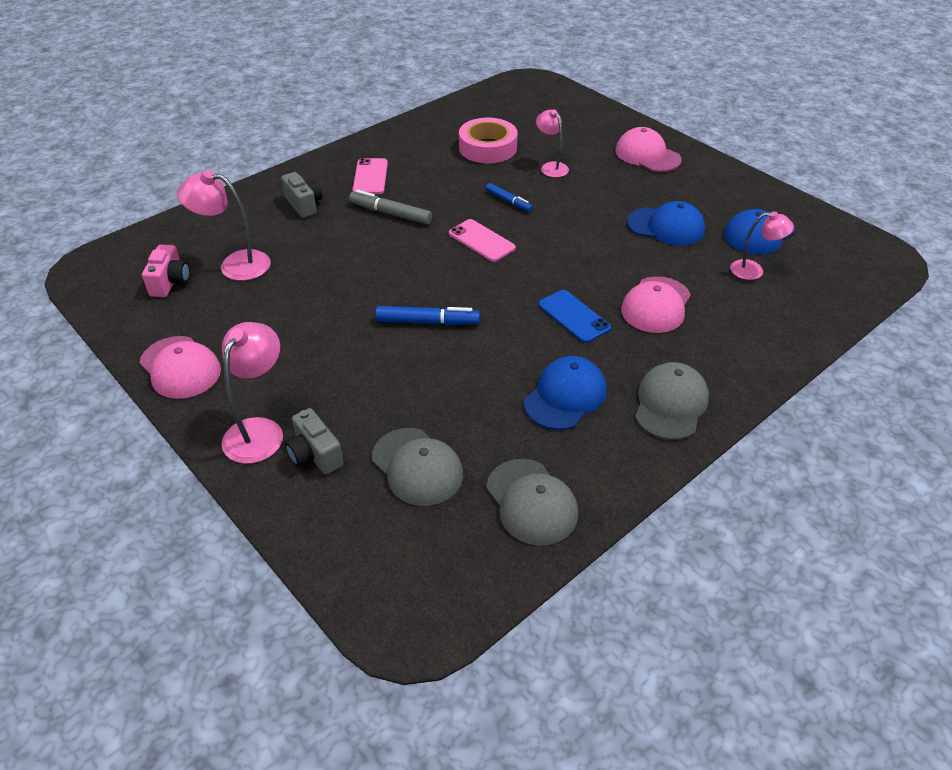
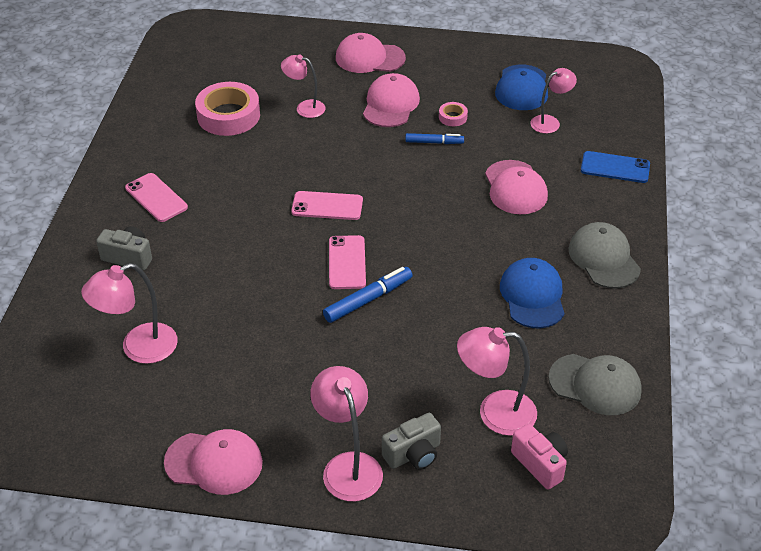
camera: 40 degrees left, 0 degrees up
pink camera [142,244,190,297] -> pink camera moved to [511,424,568,490]
grey camera [285,408,343,475] -> grey camera turned 45 degrees counterclockwise [382,413,441,470]
grey marker [349,190,432,224] -> none
grey cap [372,428,463,506] -> pink lamp [457,327,537,436]
blue marker [486,183,533,212] -> blue marker moved to [405,133,464,144]
blue phone [538,290,611,343] -> blue phone moved to [581,151,650,183]
blue cap [627,201,705,246] -> pink tape [439,102,468,126]
none -> pink phone [329,235,366,289]
none -> pink cap [363,73,420,127]

